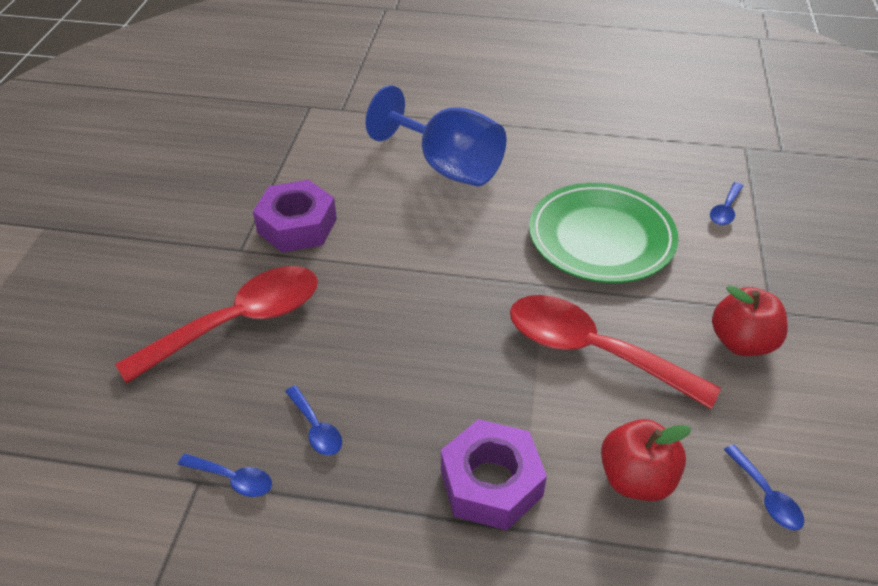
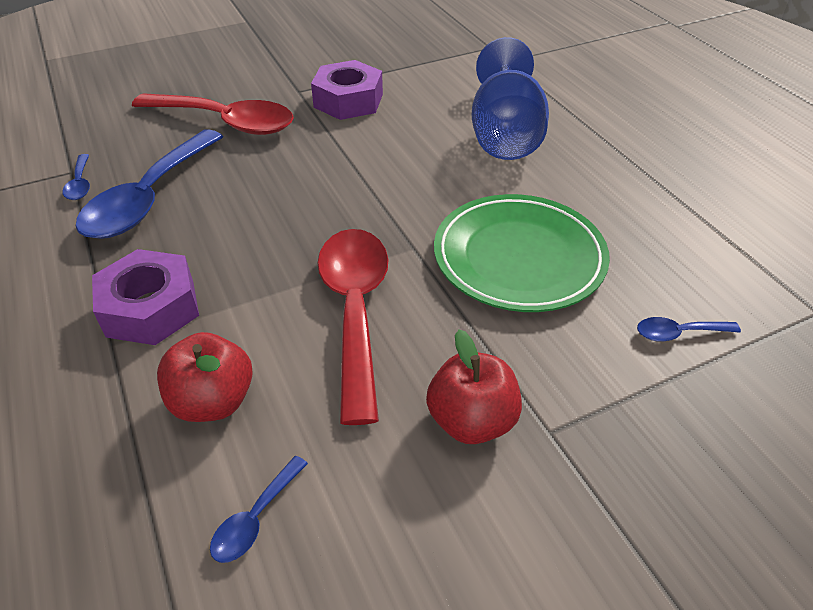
camera: 55 degrees right, 0 degrees up
blue spoon [285,385,342,456] -> blue spoon [75,129,223,239], size x2.37

